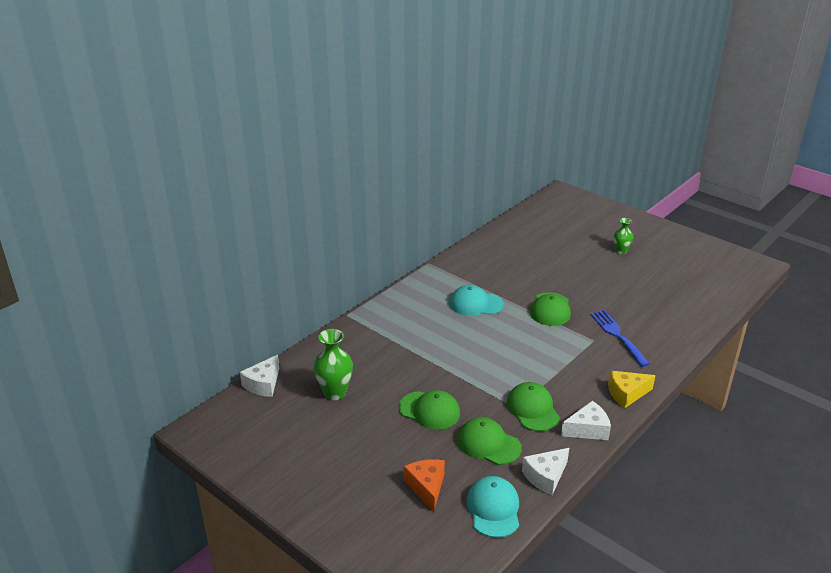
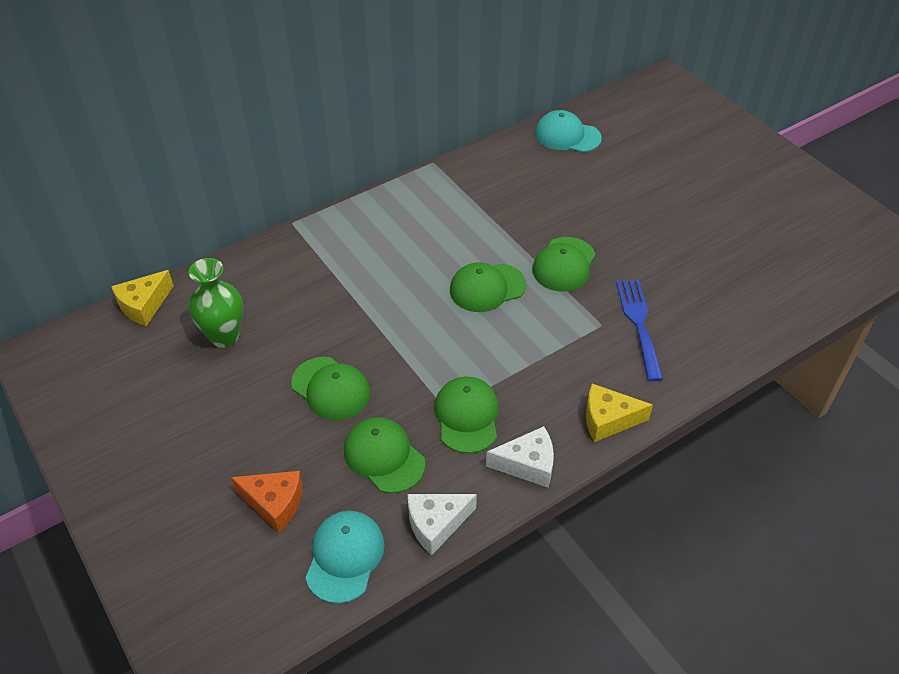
camera: 15 degrees right, 15 degrees up
white cheese [240,355,279,397] -> yellow cheese [111,270,174,326]
orange cheese [404,459,445,512] -> orange cheese turned 105 degrees clockwise [231,471,303,532]
turquoise cap [450,285,504,316] -> turquoise cap moved to [535,110,602,153]
green vase [614,218,633,254] -> none
none -> green cap [450,262,526,312]

